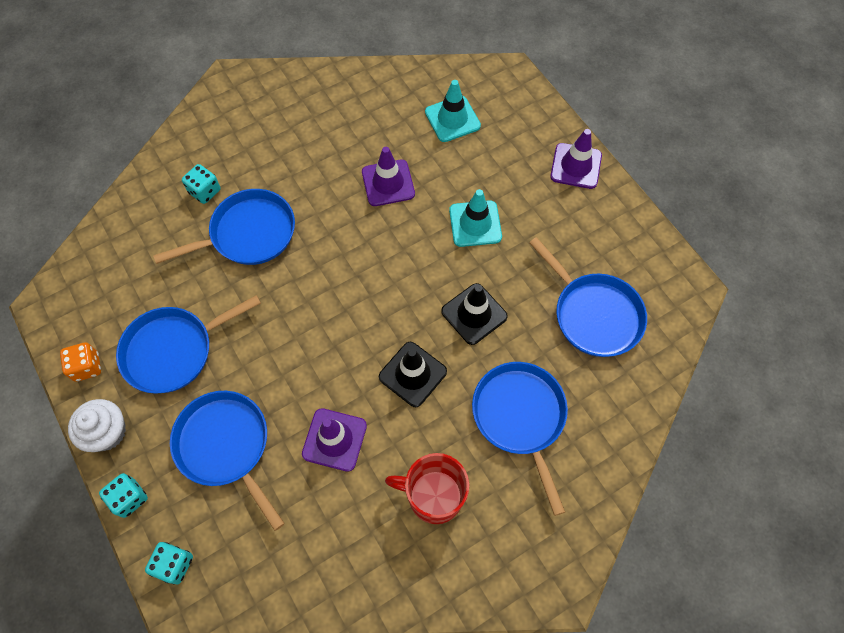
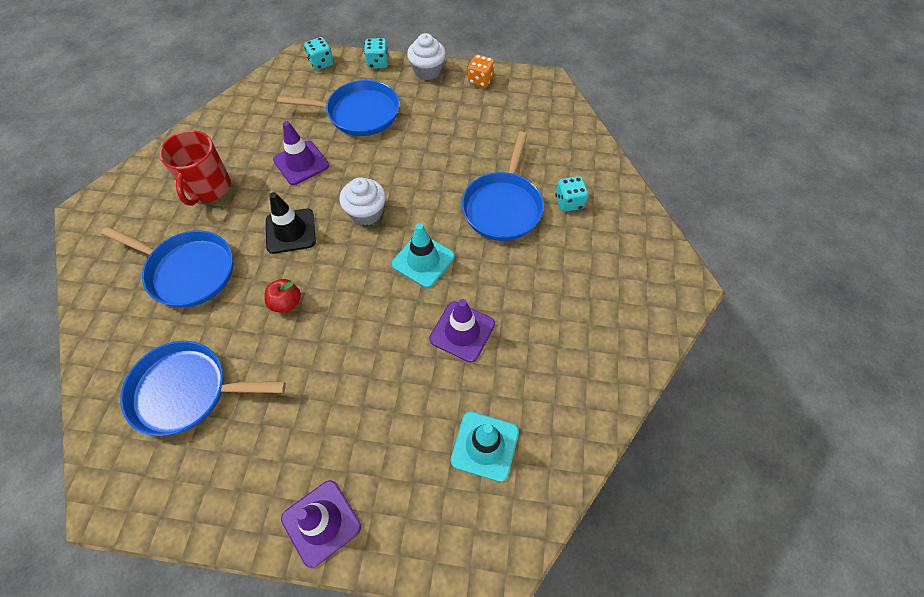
camera: 130 degrees right, 5 degrees down
blue pan [116,295,261,394] -> none
red mug [385,453,469,524] -> red mug turned 135 degrees clockwise [159,130,231,206]
black traffic cone [441,283,508,345] -> red apple [264,279,301,313]
turquoise traffic cone [449,189,502,247] -> turquoise traffic cone moved to [392,223,455,288]
none -> white cupcake [339,177,386,225]

